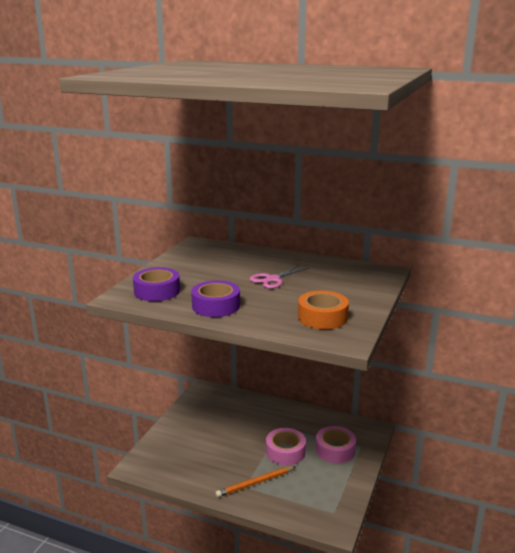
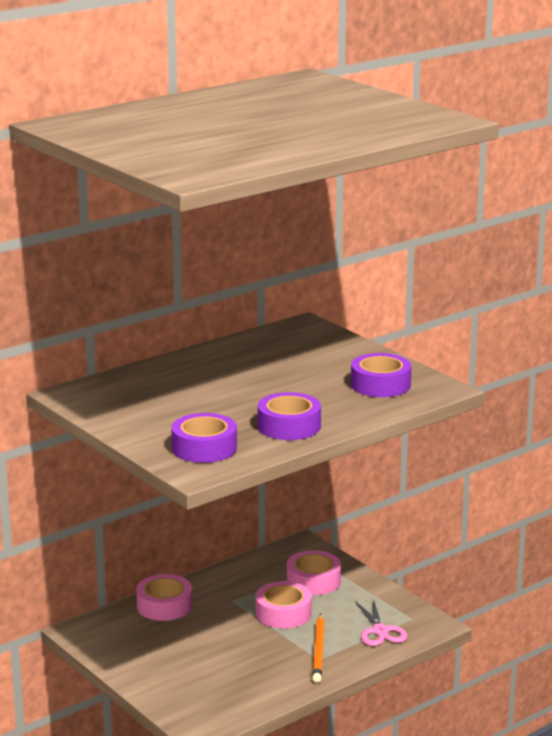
camera: 60 degrees left, 0 degrees up
pink scissors [250,265,309,289] -> pink scissors moved to [355,599,407,646]
orange tape [298,291,349,329] -> purple tape [351,353,412,397]
none -> pink tape [136,574,193,621]

